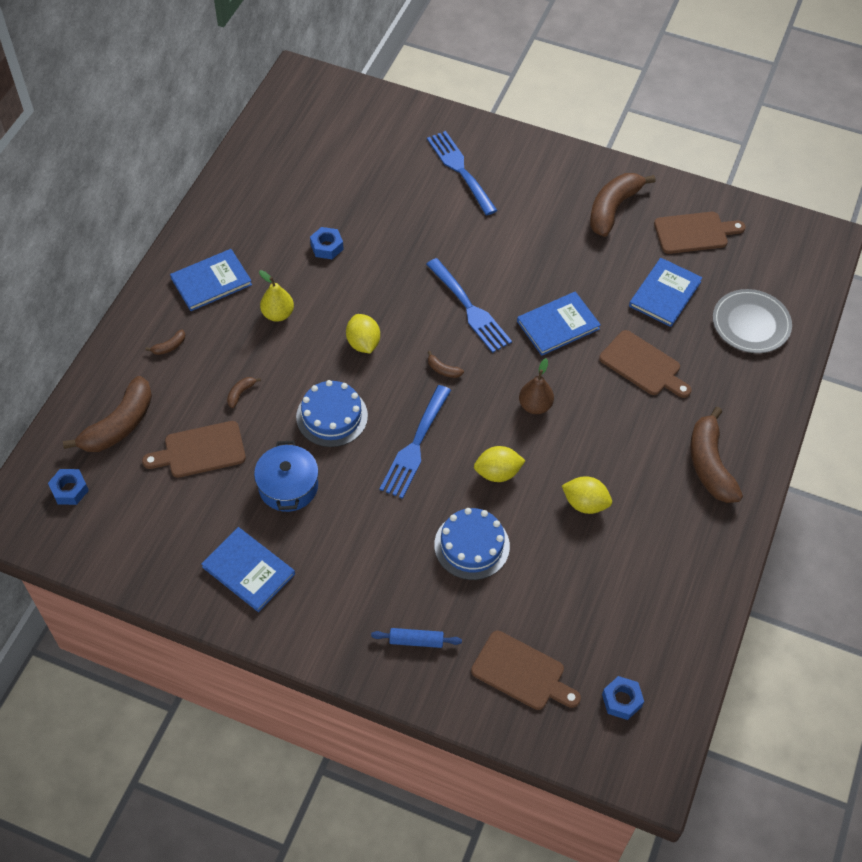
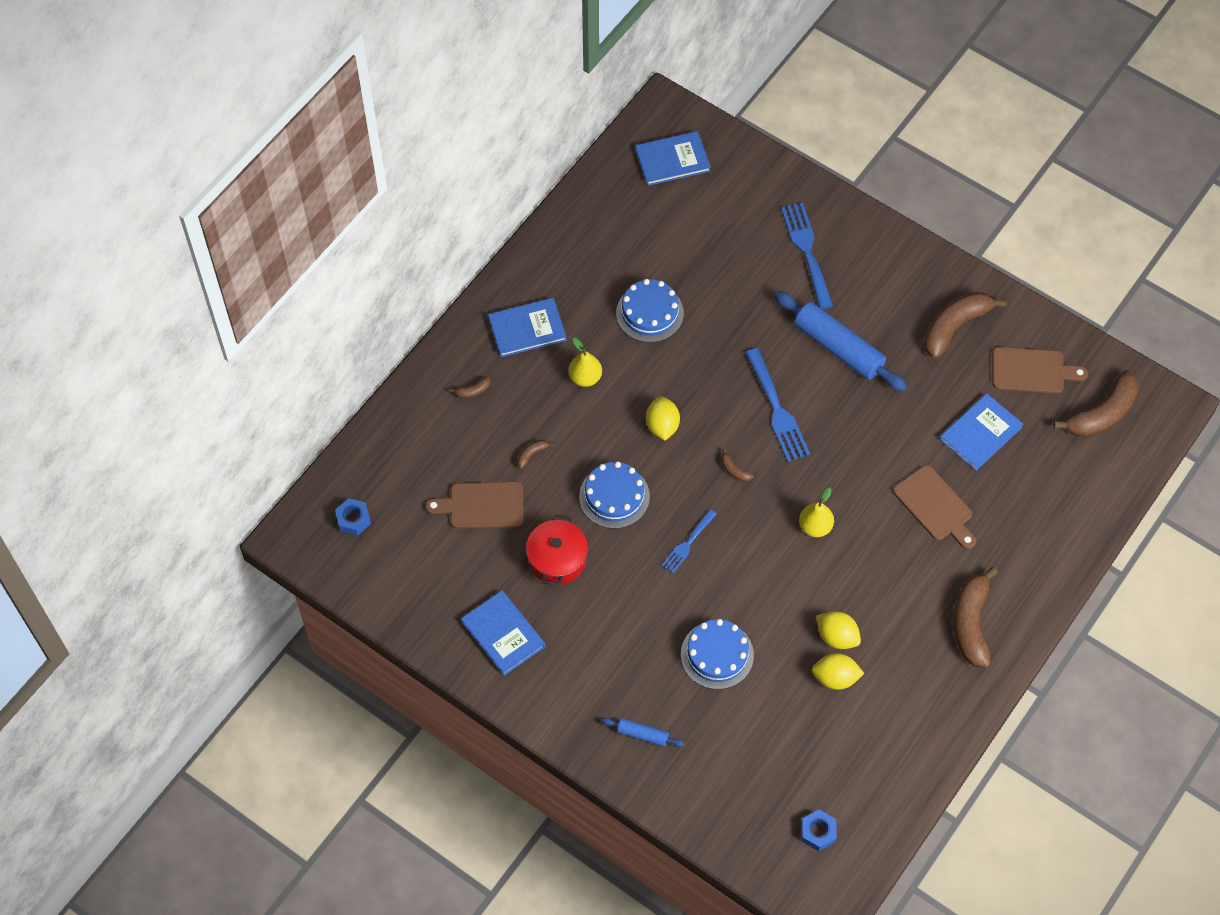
camera: 15 degrees right, 5 degrees up
brown banana [63,376,152,452] -> brown banana moved to [1054,370,1139,438]
blue pot [254,440,319,512] -> red pot [526,515,588,586]
blue nut [310,227,344,259] -> blue cake [616,279,684,342]
blue fork [380,385,451,499] -> blue fork [661,509,717,573], size x0.59
brown cutting board [471,631,581,710] -> none
yellow lemon [474,446,526,482] -> yellow lemon moved to [812,653,865,690]
blue book [517,292,601,356] -> blue book moved to [635,131,711,186]
brown pear [519,358,554,414] -> yellow pear [799,487,834,537]
grey plate [713,289,792,353] -> none
none -> blue rolling pin [774,291,907,391]

